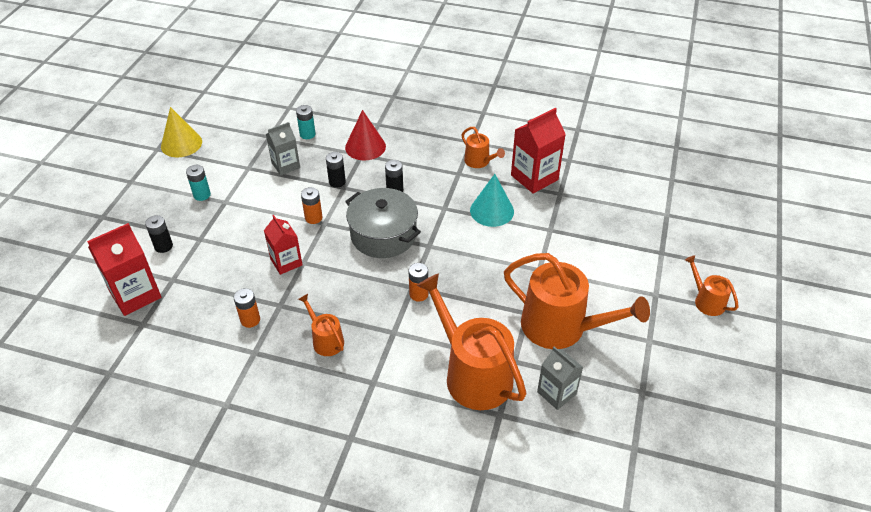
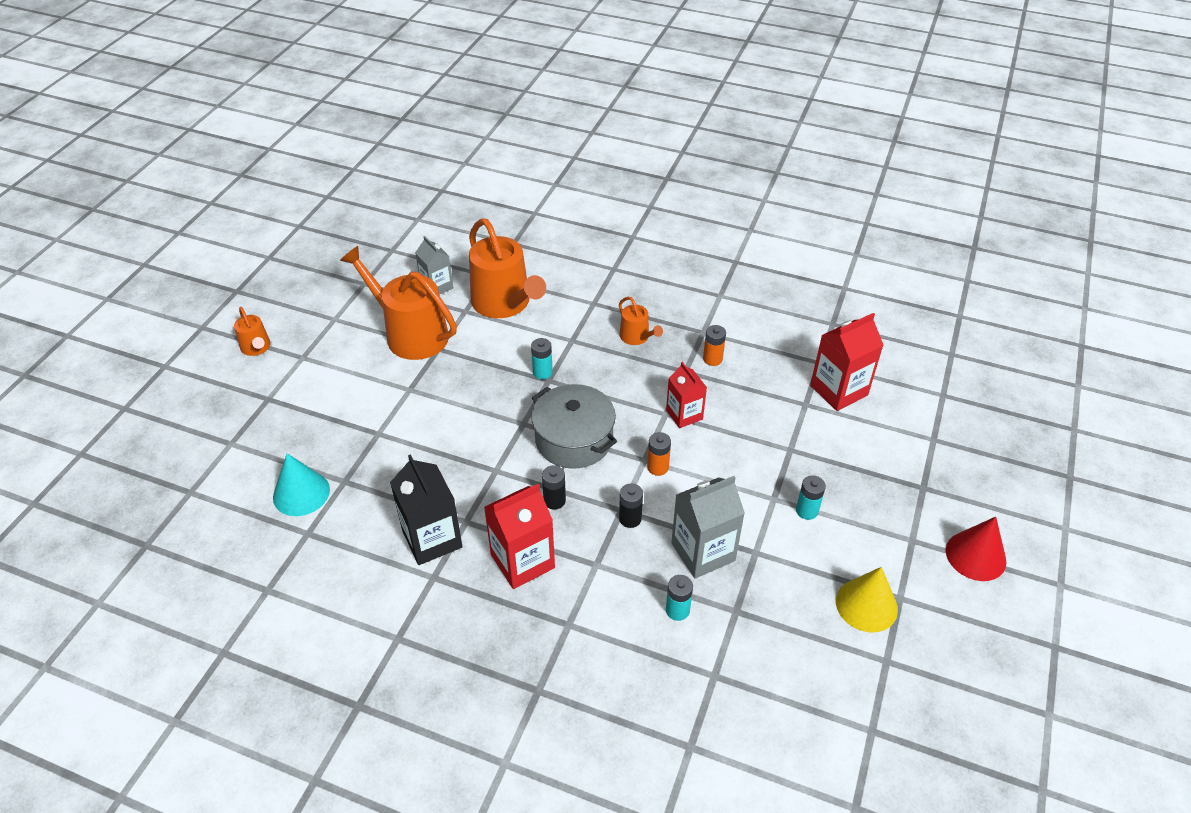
camera: 175 degrees left, 0 degrees up
black battery [145,215,173,253] -> none
grey carton [266,122,300,175] -> grey carton [671,476,745,579], size x1.54
red cone [345,110,386,161] -> red cone moved to [946,517,1006,581]
orange battery [409,263,429,302] -> turquoise battery [531,338,553,379]
orange watering can [462,127,505,168] -> black carton [390,454,463,565]
turquoise cone [470,174,514,227] -> turquoise cone moved to [273,453,330,516]
red carton [511,108,566,194] -> red carton moved to [484,484,555,589]

